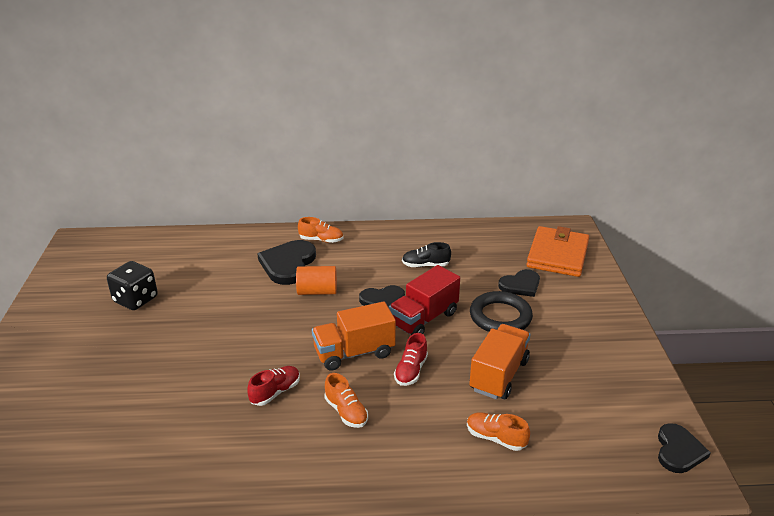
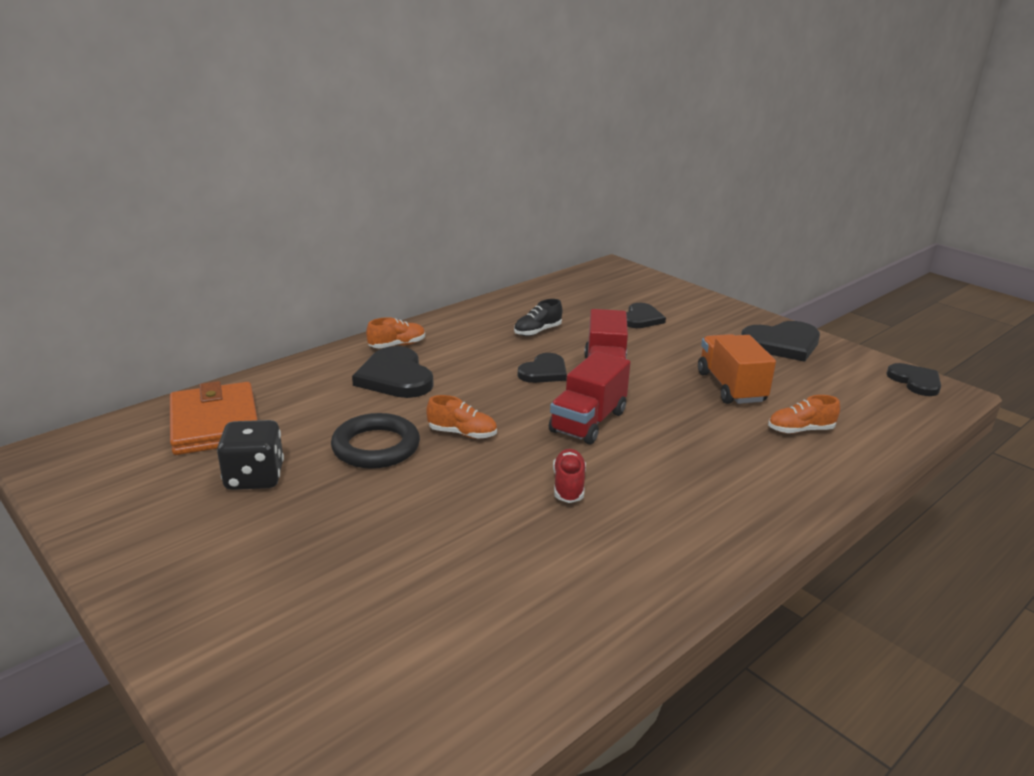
camera: 40 degrees left, 5 degrees down
orange cylinder [296,266,337,295] -> none
orange truck [312,301,396,371] -> red truck [549,351,631,444]
orange shoe [324,373,368,428] -> orange shoe moved to [426,395,497,439]
red shoe [394,333,428,386] -> none
black ring [470,291,533,332] -> black ring moved to [331,413,420,469]
orange wallet [526,226,589,277] -> orange wallet moved to [170,381,258,455]
none -> black heart [741,321,820,362]

